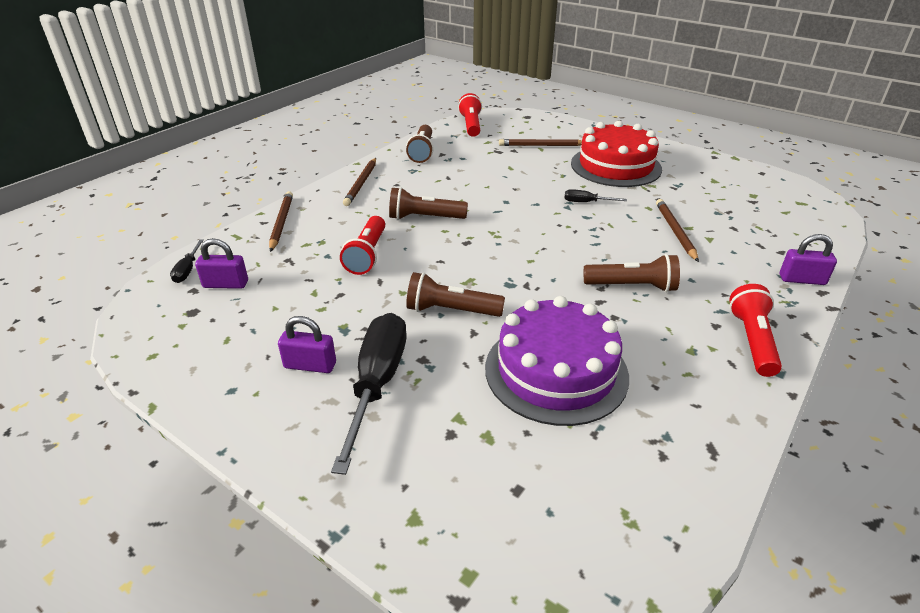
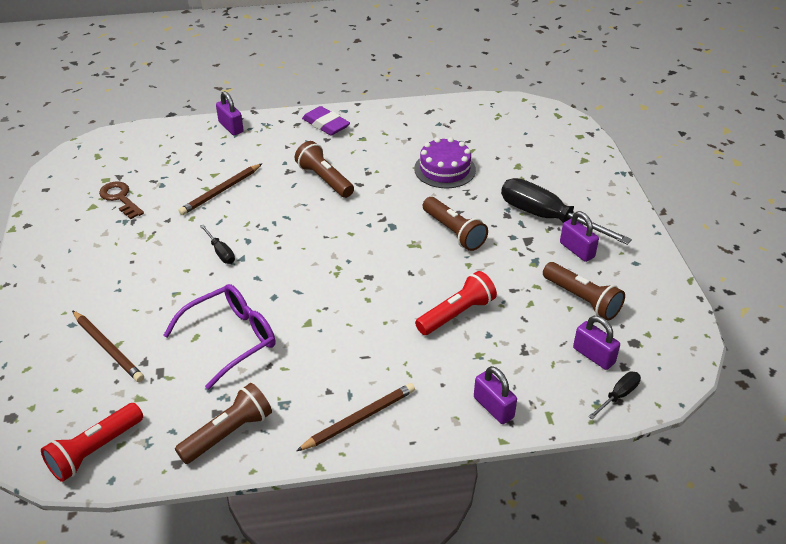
camera: 135 degrees left, 5 degrees up
brown pencil [269,191,293,252] -> purple padlock [474,366,517,424]
black screwdriver [331,313,407,475] -> black screwdriver turned 75 degrees clockwise [501,178,632,245]
brown flashlight [389,187,468,220] -> brown flashlight moved to [543,262,625,321]
purple cake [485,296,629,426] -> purple cake [414,137,476,188], size x0.64
red cake [571,120,662,187] -> none
red flashlight [729,284,782,377] -> purple eraser [302,106,350,135]
none -> brown key [99,181,144,219]
none -> purple glasses [163,284,275,390]

